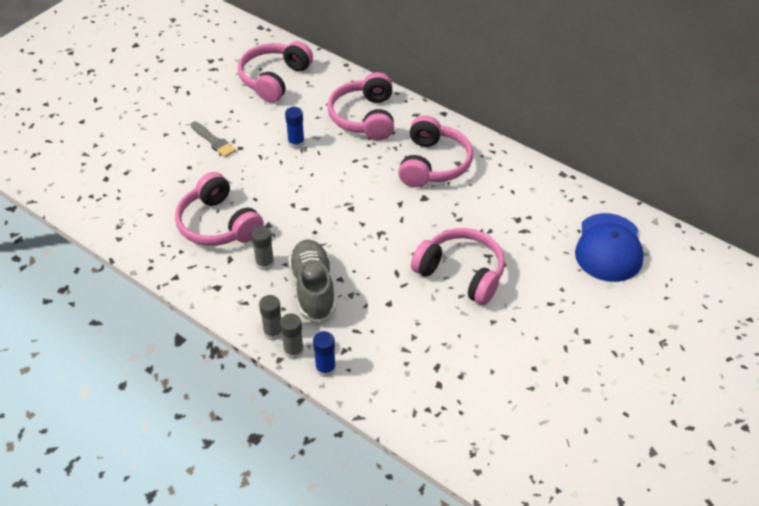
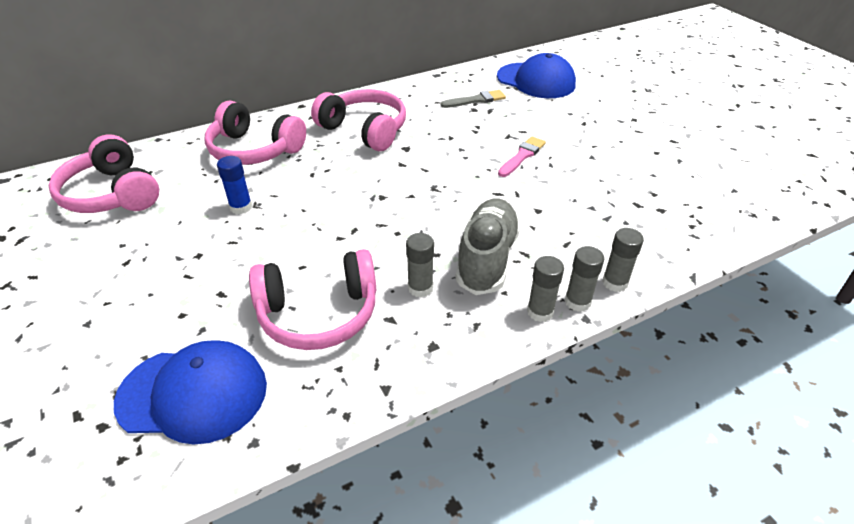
camera: 65 degrees left, 5 degrees down
grey brush [191,121,236,157] -> grey brush moved to [441,90,506,108]
grey shoe [288,240,336,322] -> grey shoe turned 90 degrees clockwise [455,198,521,295]
blue glue stick [313,331,336,377] -> grey glue stick [602,228,644,292]
pink headphones [411,228,505,305] -> pink brush [498,136,546,177]
none -> blue cap [114,340,267,445]

